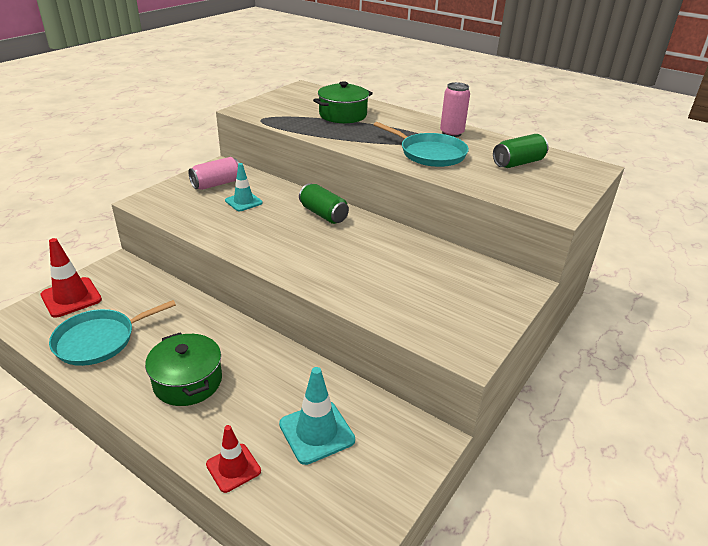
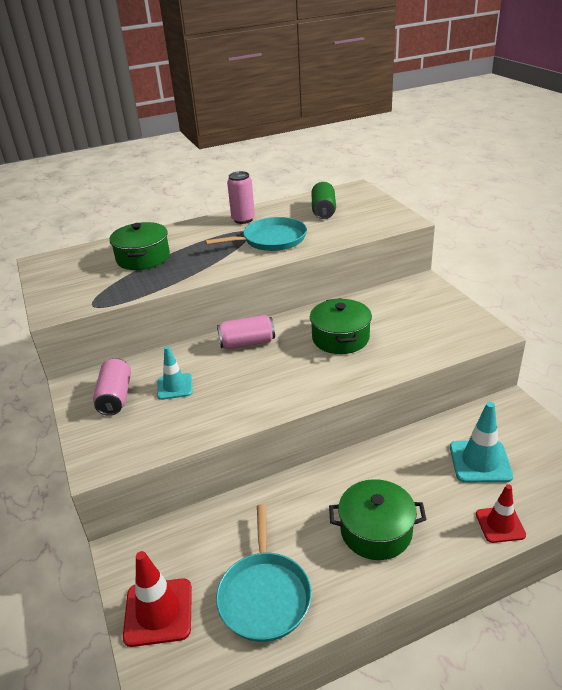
camera: 55 degrees left, 0 degrees up
green can [299,183,349,224] -> pink can [217,315,275,349]
none -> green pot [310,298,372,354]

